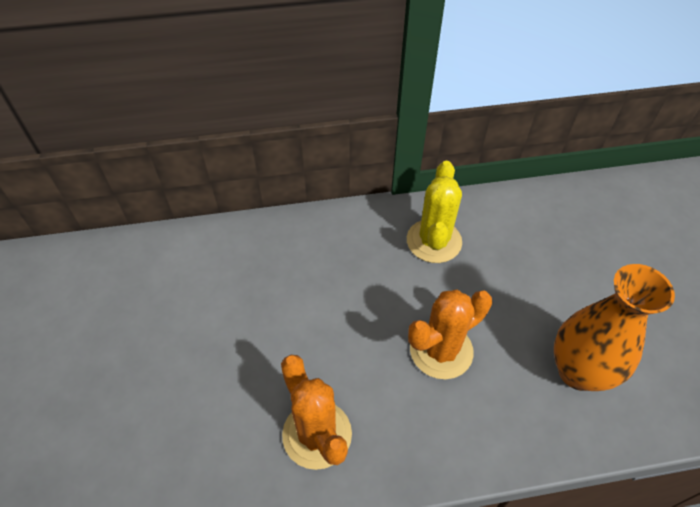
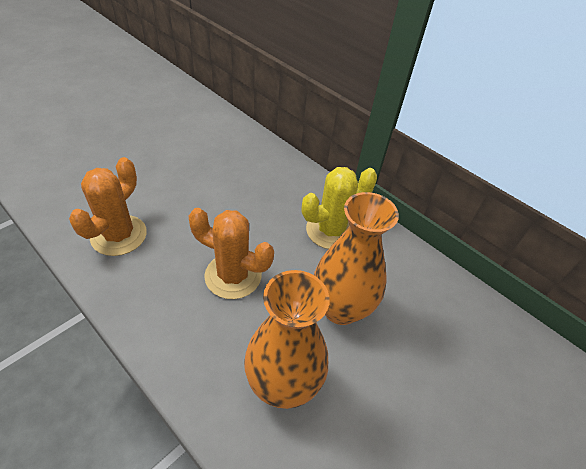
camera: 50 degrees right, 5 degrees down
none -> orange vase [314,192,399,325]

